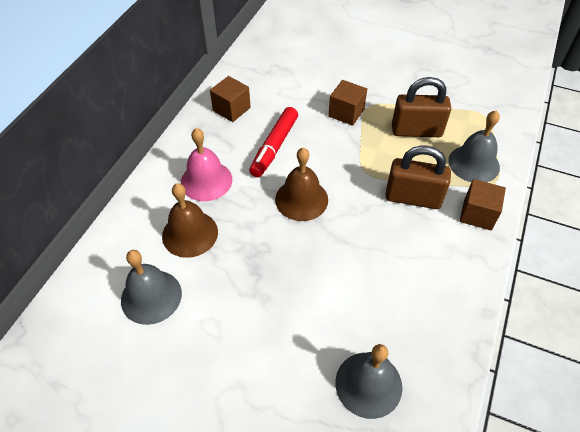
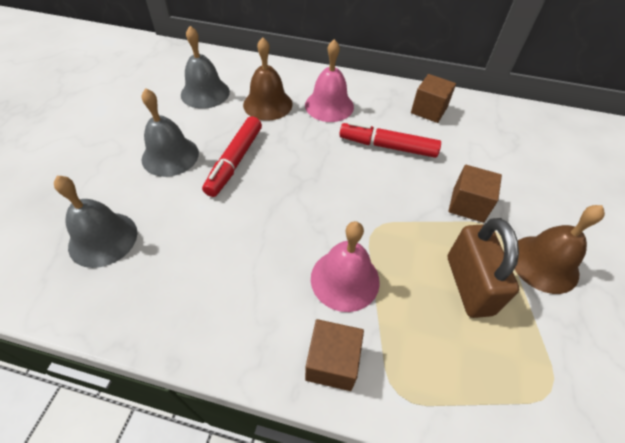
camera: 80 degrees right, 0 degrees up
brown bell [275,148,328,221] -> brown bell moved to [515,205,605,294]
brown padlock [385,145,451,209] -> pink bell [311,221,380,312]
grey bell [448,111,500,182] -> grey bell moved to [142,88,199,177]
none -> red marker [202,116,262,197]

